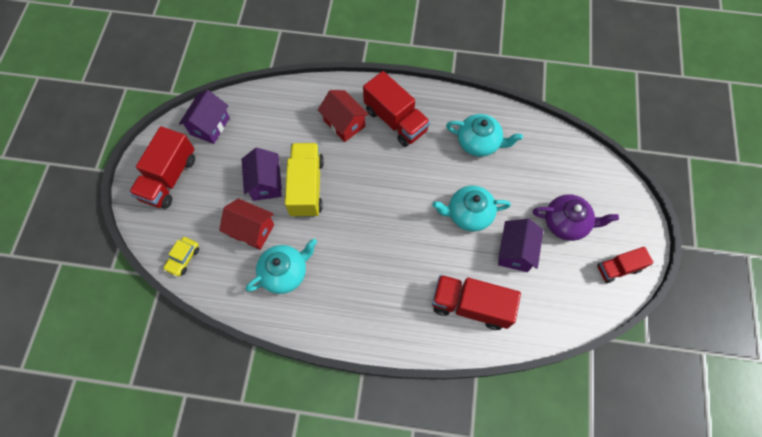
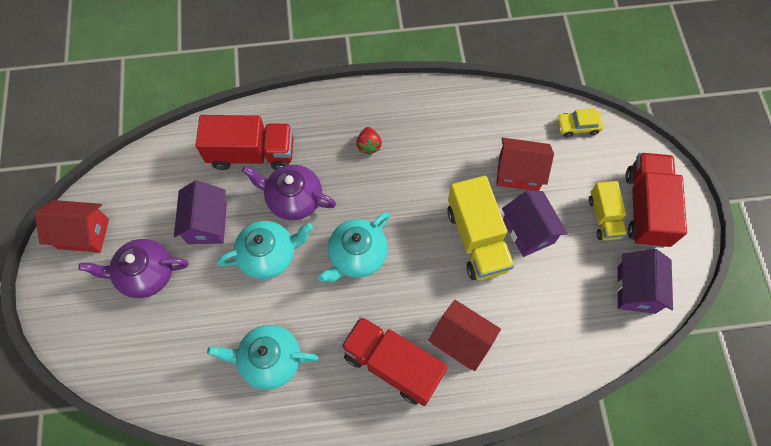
camera: 165 degrees right, 0 degrees up
yellow car [163,237,199,277] -> yellow car turned 105 degrees counterclockwise [557,108,603,137]
turquoise teapot [246,239,317,294] -> turquoise teapot moved to [318,212,390,282]
red truck [597,247,654,283] -> red house [35,200,109,253]
none -> purple teapot [242,165,336,220]
none -> red strawberry [356,127,382,155]
none -> yellow truck [589,181,627,240]

